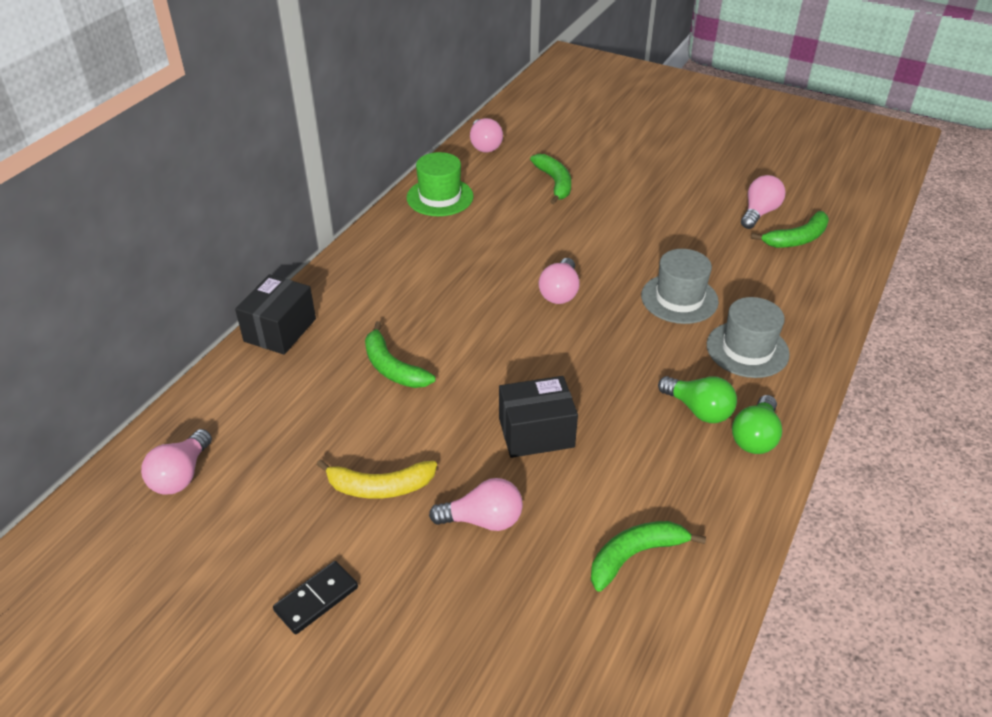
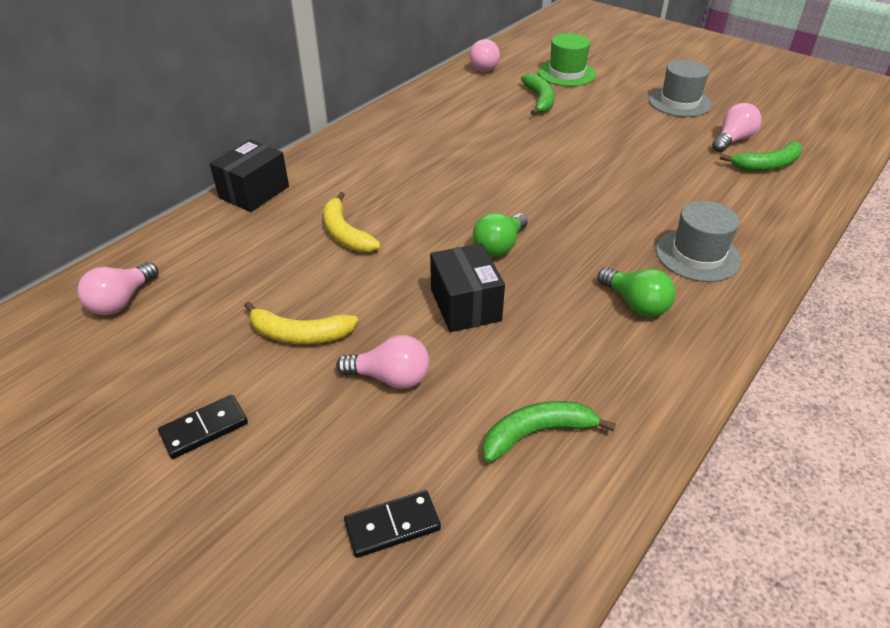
camera: 10 degrees right, 0 degrees up
green banana [365,321,436,388] -> yellow banana [323,192,381,252]
green hat [407,152,474,216] -> green hat moved to [538,33,596,86]
black box [499,376,578,458] -> black box turned 75 degrees clockwise [430,243,505,332]
pink light bulb [539,258,580,304] -> none
grey hat [641,249,719,324] -> grey hat moved to [649,60,712,117]
green light bulb [732,395,782,454] -> green light bulb moved to [473,213,528,257]
none -> black domino [344,490,441,558]

